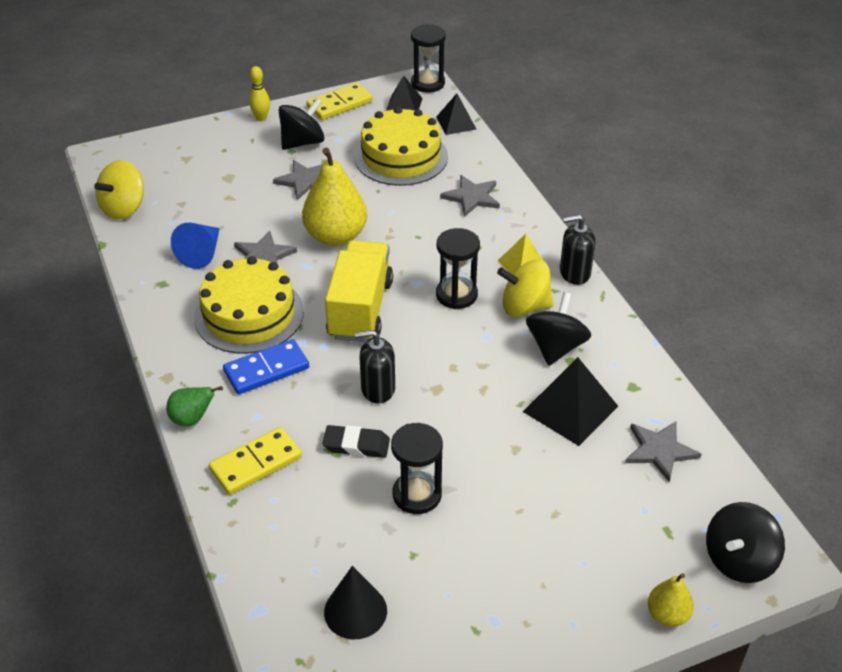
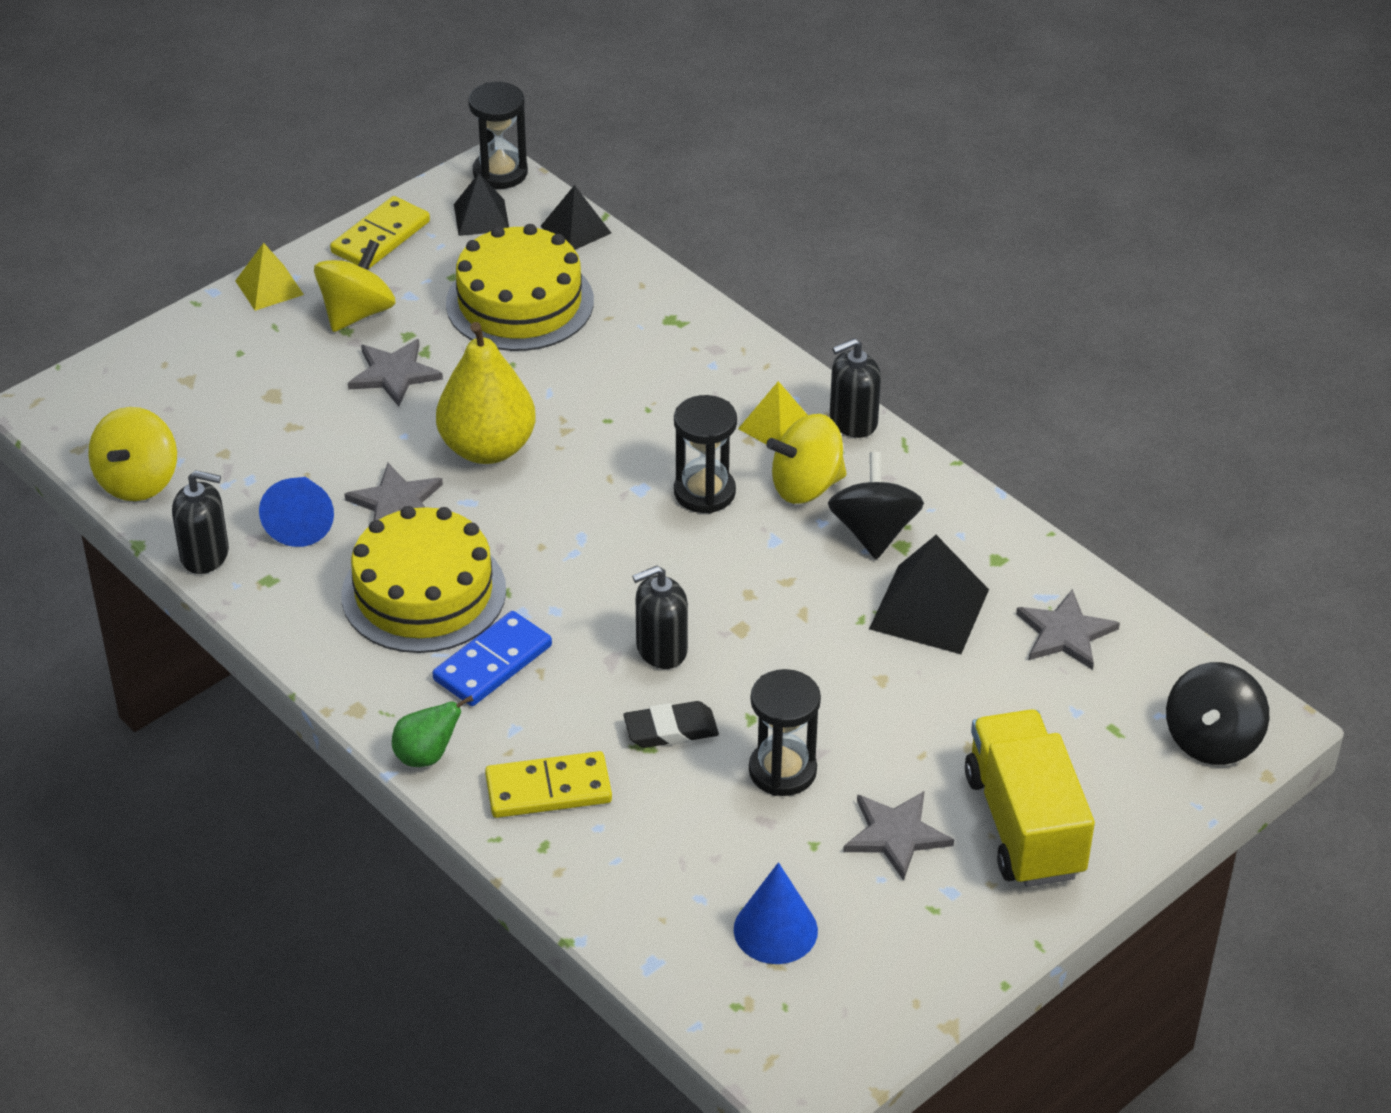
camera: 20 degrees left, 0 degrees up
yellow domino [209,427,302,495] -> yellow domino turned 45 degrees clockwise [485,751,612,818]
yellow bowling pin [249,66,270,121] -> yellow pyramid [235,243,304,311]
black spinning top [279,98,325,150] -> yellow spinning top [314,240,396,332]
black cone [324,566,387,639] -> blue cone [734,862,818,964]
yellow truck [325,240,393,342] -> yellow truck moved to [965,709,1095,887]
grey star [440,175,500,217] -> grey star moved to [843,791,954,881]
yellow pear [648,573,694,627] -> none
none -> black soap dispenser [172,470,229,574]

